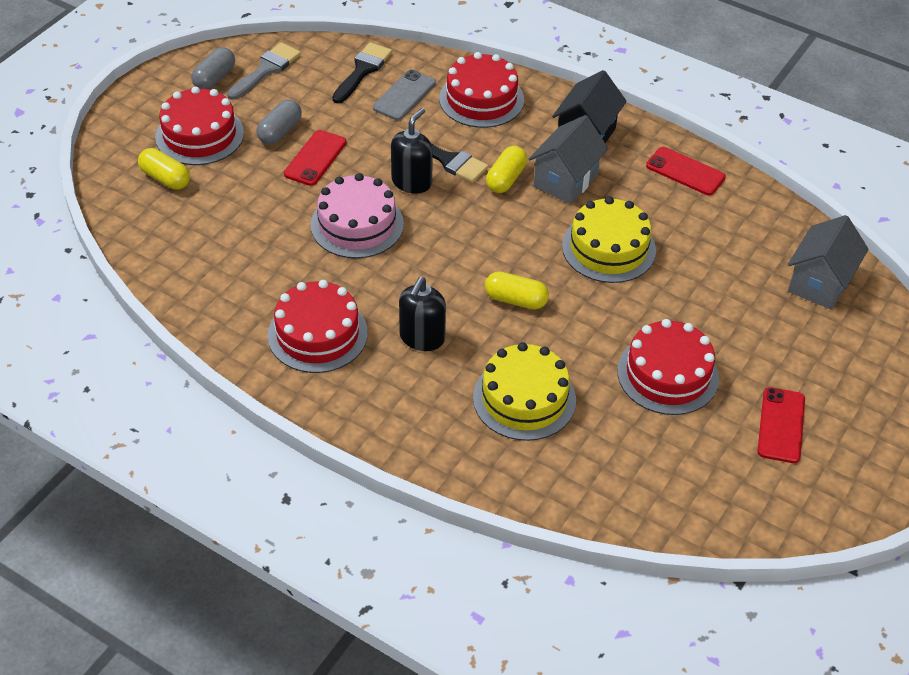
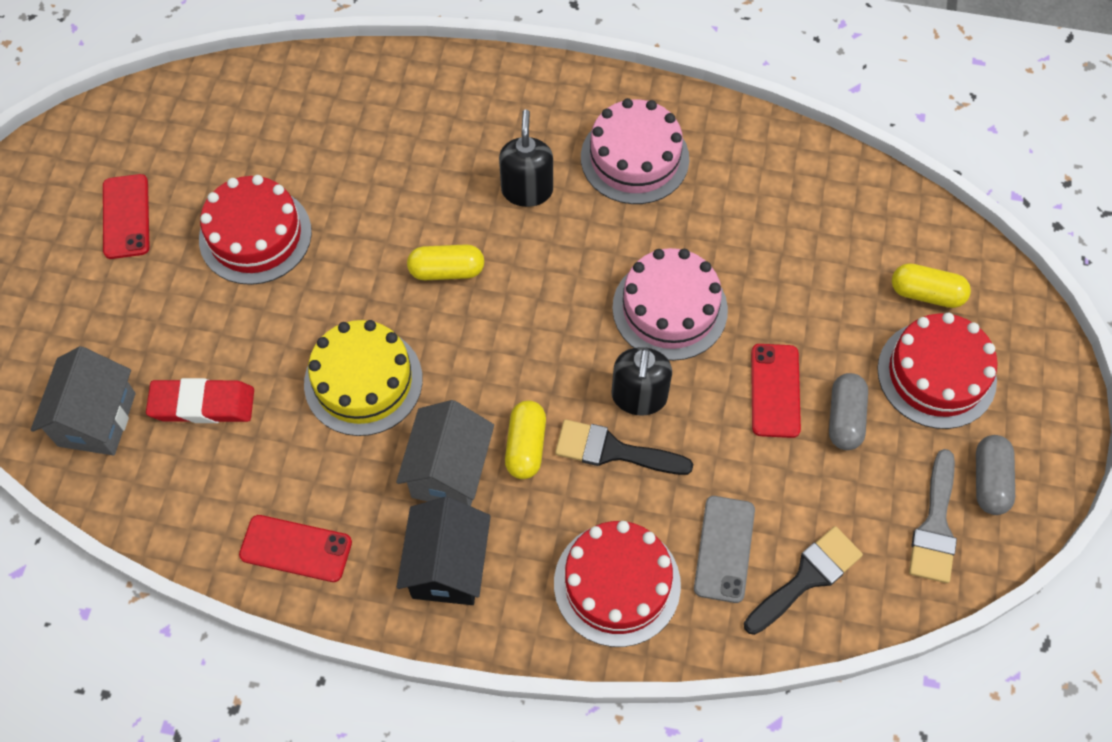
camera: 160 degrees right, 15 degrees up
red cake [268,280,368,373] -> pink cake [581,98,689,204]
black brush [332,42,392,104] -> black brush turned 135 degrees counterclockwise [744,526,863,635]
yellow cake [473,342,576,441] -> none
none -> red eraser [146,378,254,423]

